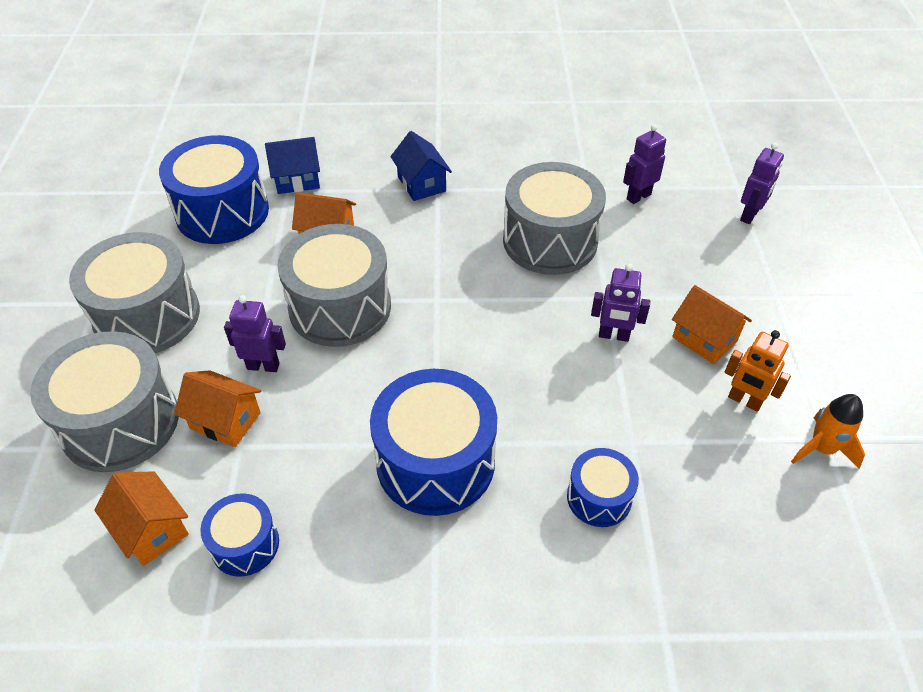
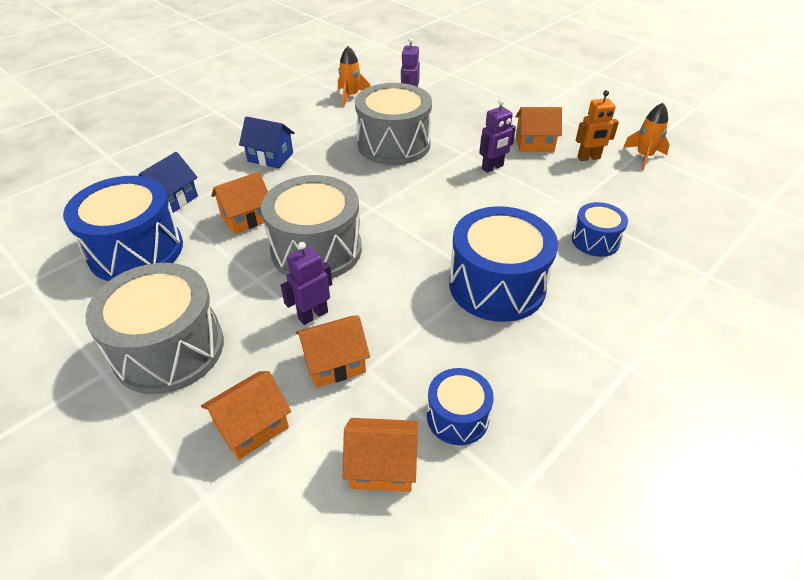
camera: 45 degrees left, 5 degrees down
grey drum [30,331,179,472] -> orange house [201,371,291,460]
purple robot [740,143,784,224] -> none
none -> orange rocket [338,46,371,106]

